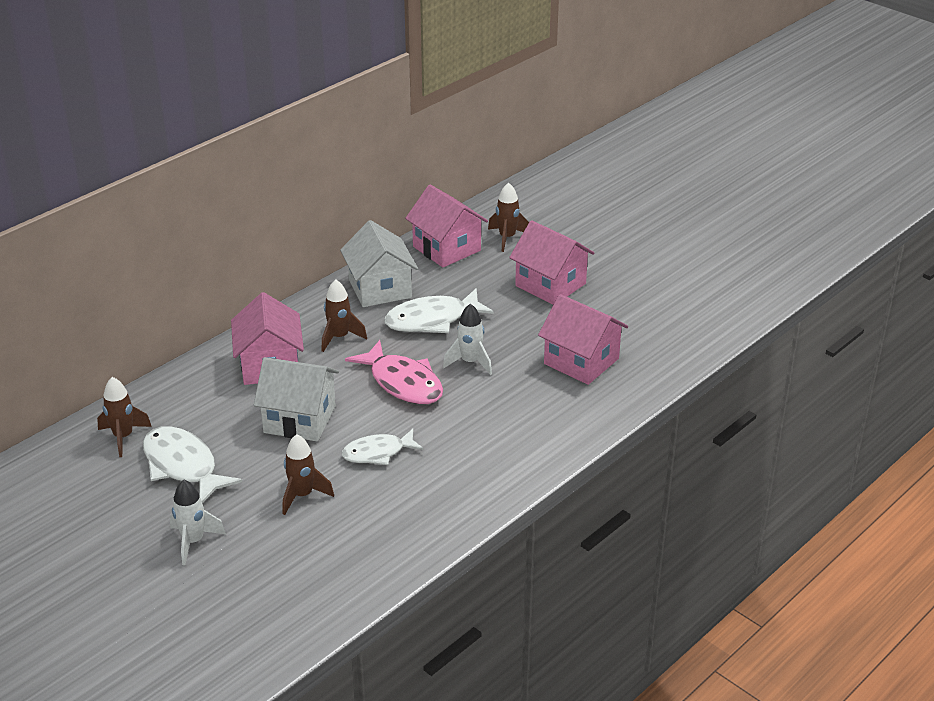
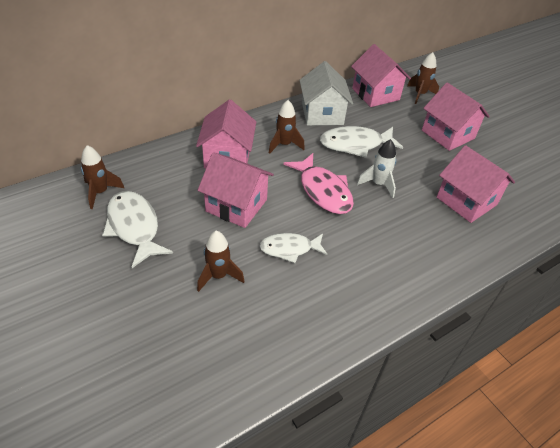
camera: 10 degrees right, 10 degrees up
white rocket [170,480,226,565] -> none
white house [254,357,339,442] -> pink house [198,152,274,228]

